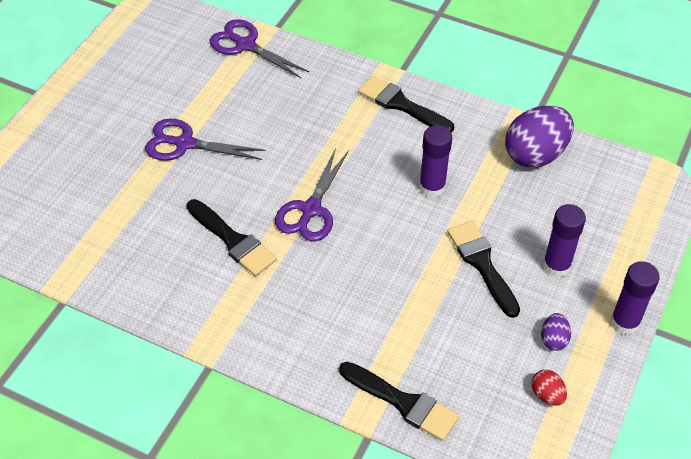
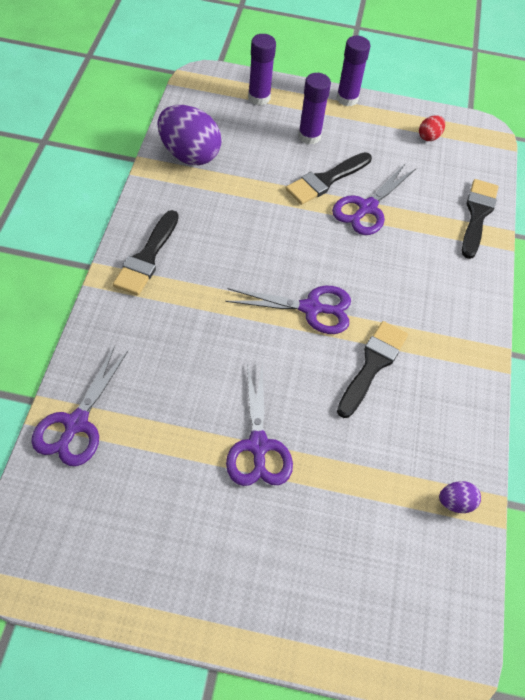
camera: 110 degrees left, 5 degrees up
purple glue stick [419,125,452,198] -> purple glue stick moved to [248,34,276,105]
purple egg [541,313,571,351] -> purple egg moved to [439,481,481,513]
none -> purple scissors [332,164,416,235]

